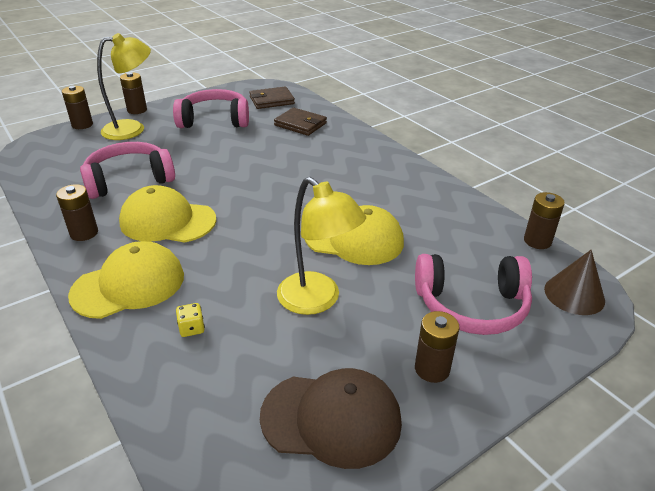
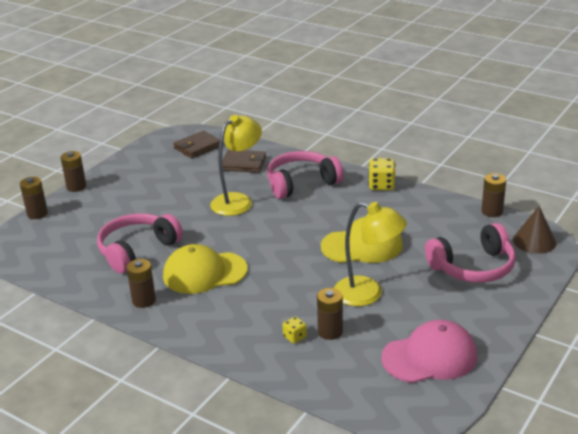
camera: 20 degrees left, 5 degrees down
yellow cap [68,241,184,319] -> none
yellow lamp [97,33,151,140] -> yellow lamp moved to [210,115,262,216]
pink headphones [173,89,249,128] -> pink headphones moved to [267,151,344,199]
brown cap [260,368,402,469] -> pink cap [381,320,477,383]
brown battery [415,311,460,383] -> brown battery moved to [317,288,343,340]
none -> yellow dice [368,158,396,190]

